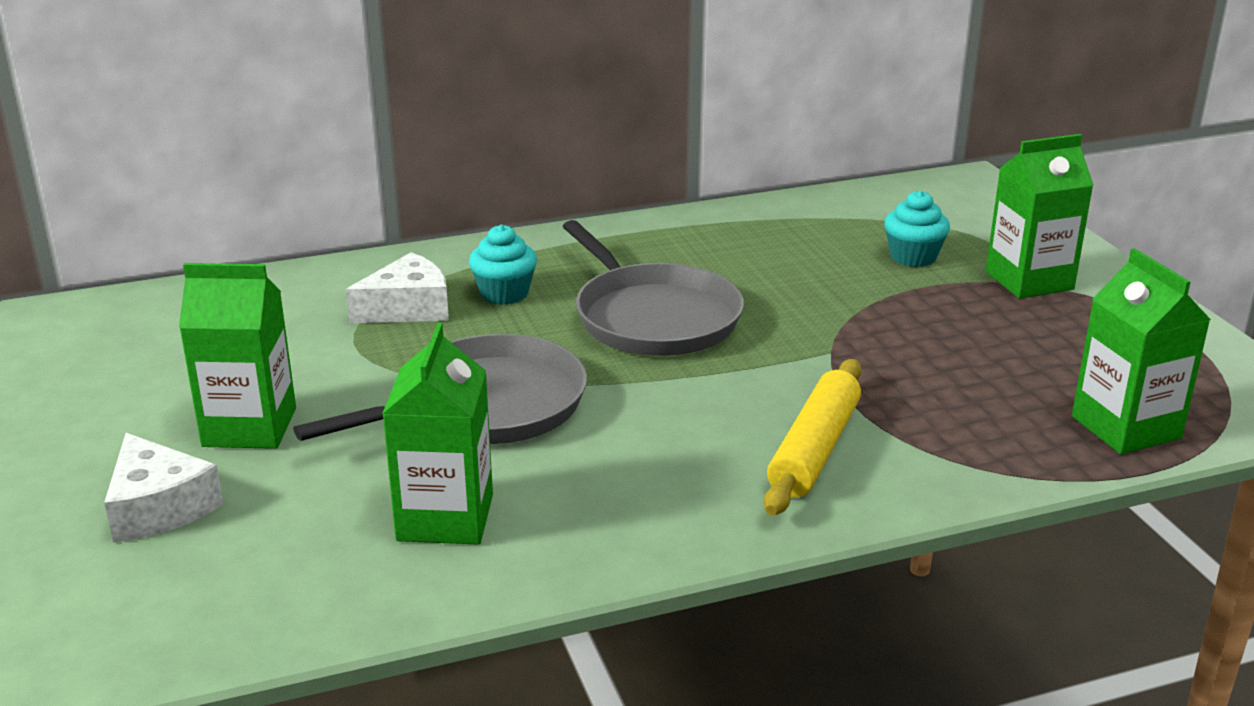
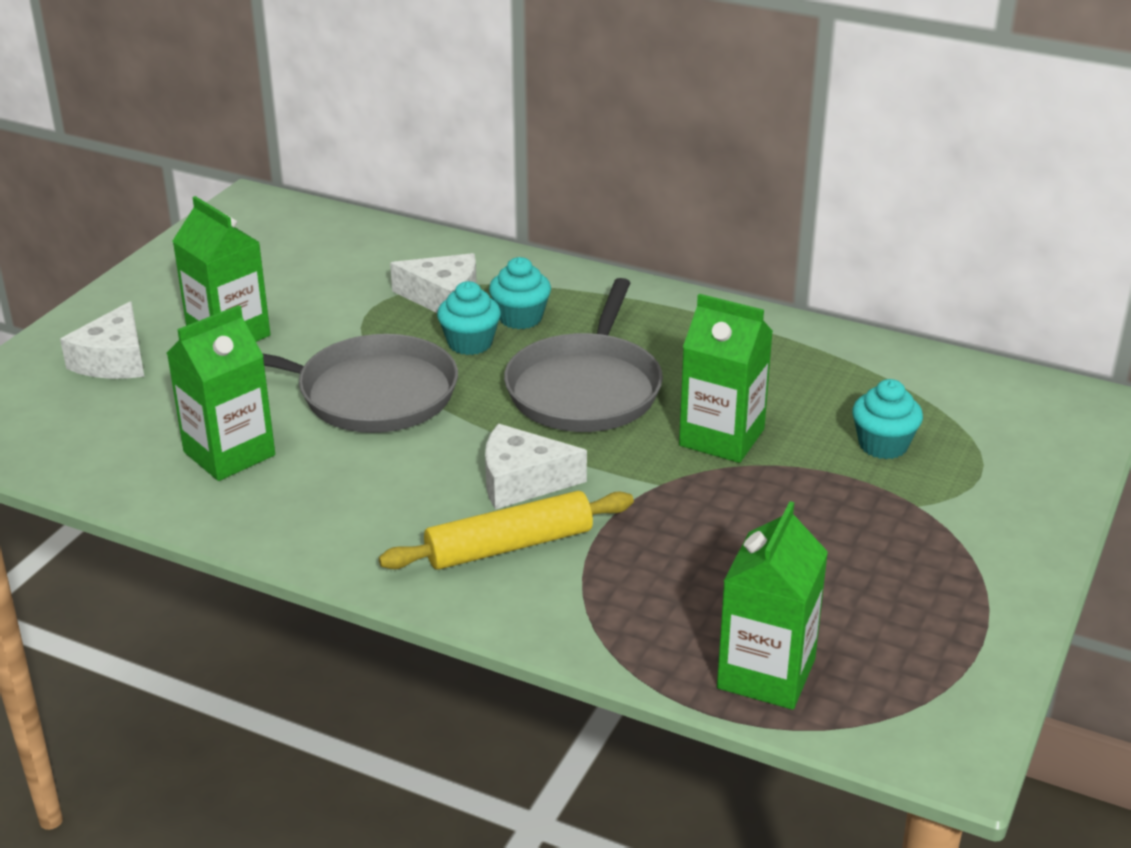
camera: 45 degrees right, 5 degrees up
green carton [986,134,1094,299] -> green carton moved to [679,294,773,463]
none -> turquoise cupcake [437,281,501,355]
none -> white cheese [485,424,587,509]

